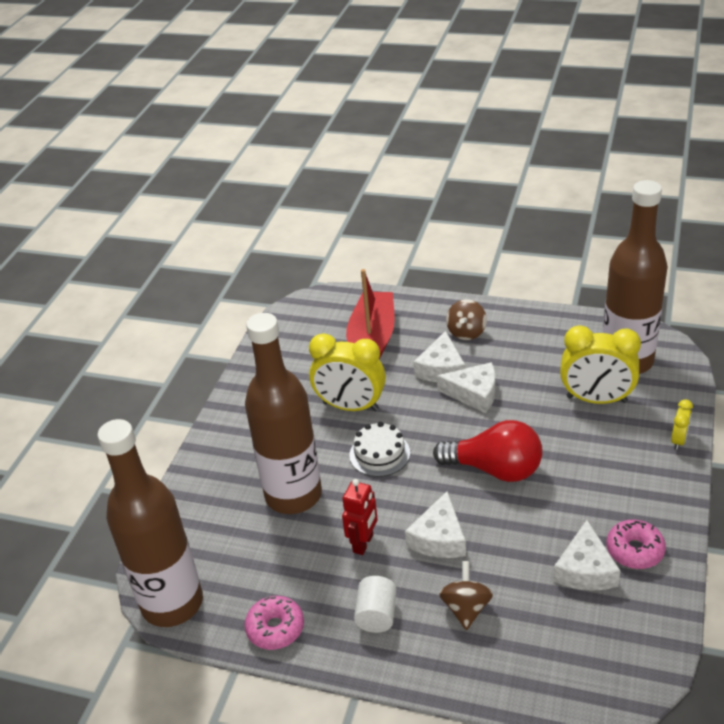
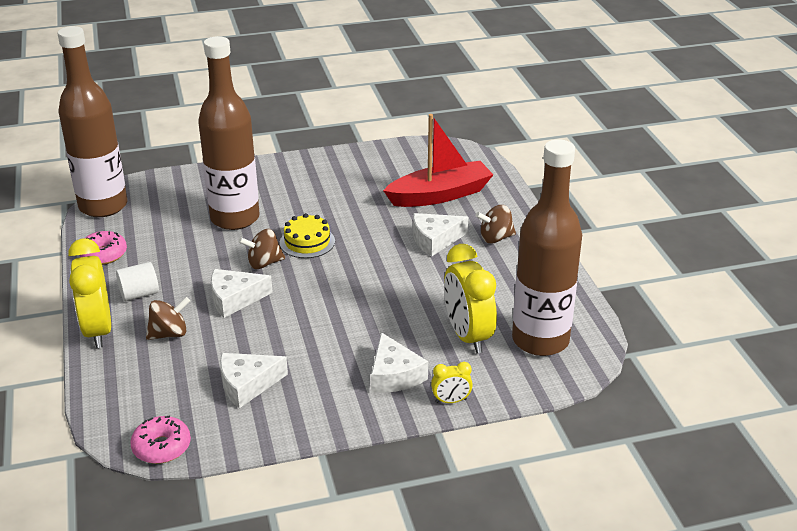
camera: 55 degrees right, 5 degrees down
yellow clock [309,333,386,411] -> yellow clock moved to [68,238,111,348]
red robot [342,479,377,555] -> none
white cake [349,422,410,477] -> yellow cake [280,213,335,258]
red light bulb [433,420,543,482] -> none
white cheese [437,362,496,413] -> white cheese moved to [371,332,428,393]
pink donut [606,520,666,569] -> pink donut moved to [130,415,191,464]
none -> brown spinning top [239,229,285,269]

